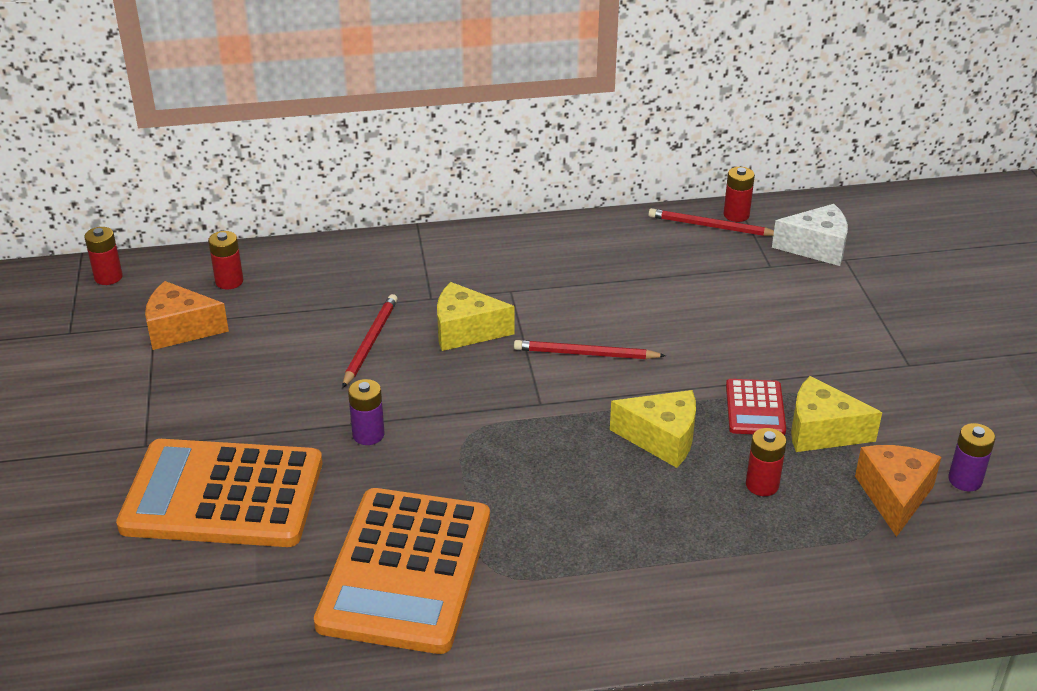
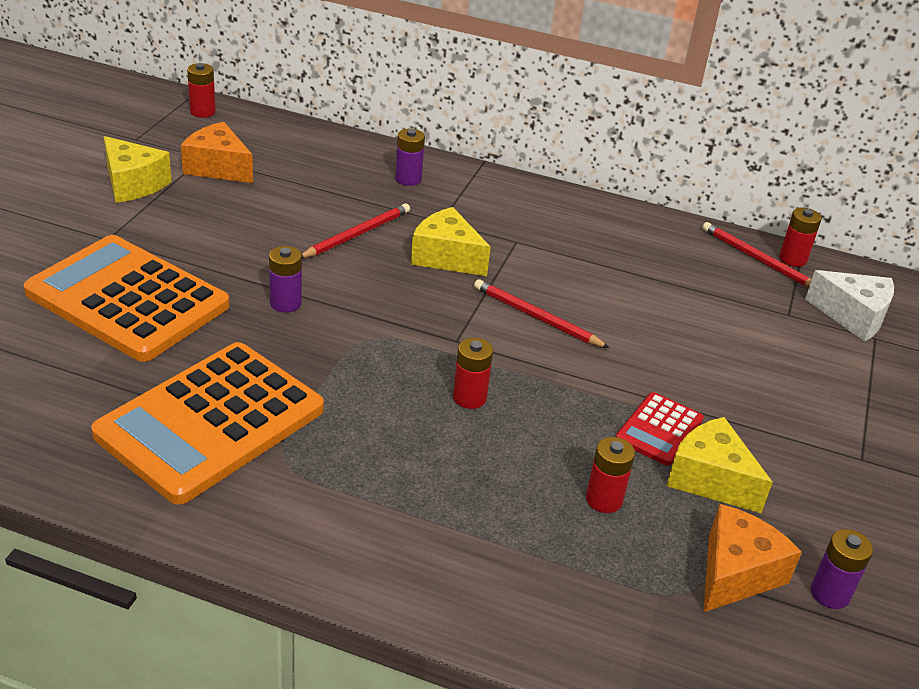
camera: 25 degrees right, 0 degrees up
red battery [208,231,243,289] -> red battery moved to [453,338,493,409]
yellow cheese [610,390,696,468] -> yellow cheese moved to [104,136,172,203]
none -> purple battery [395,129,425,186]

